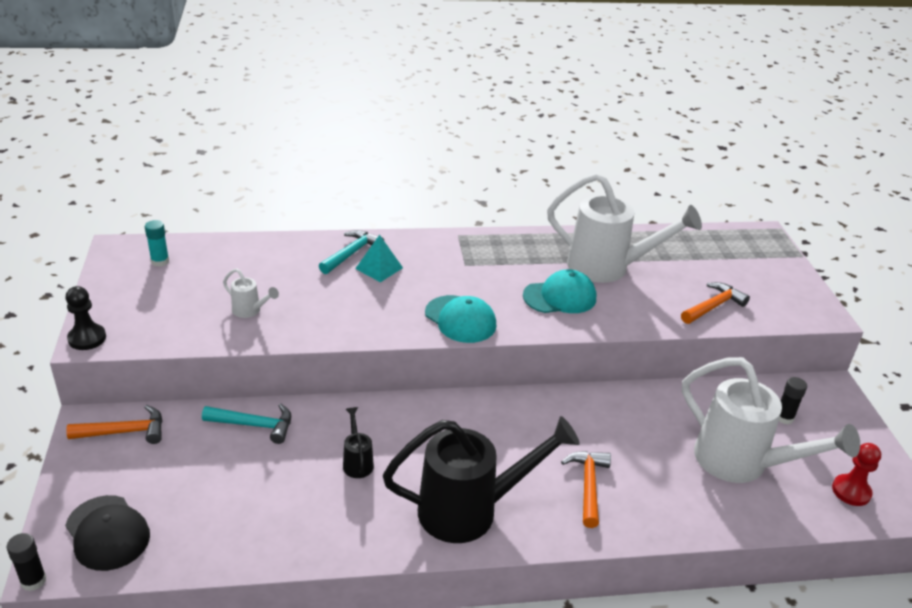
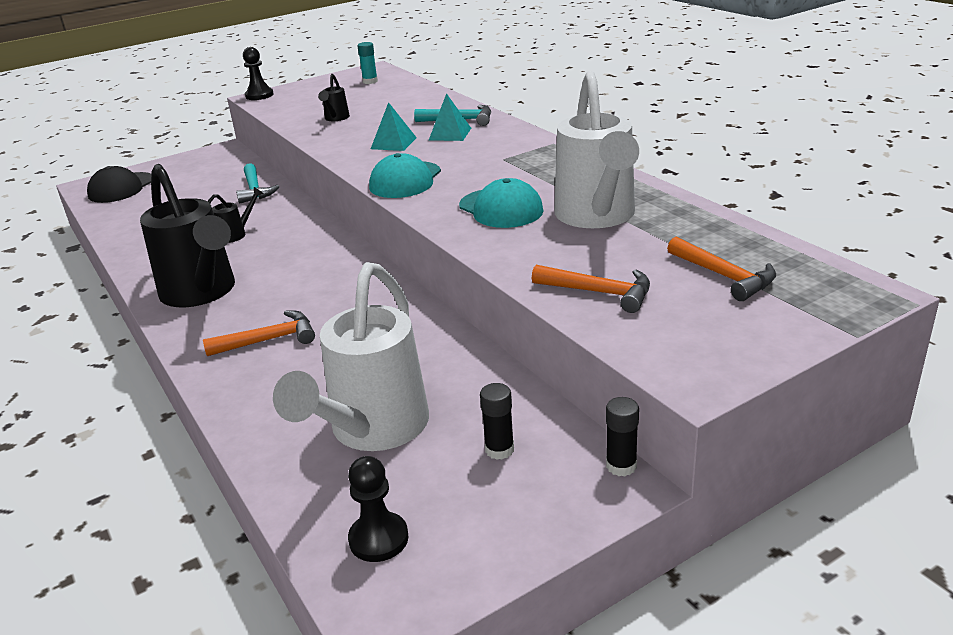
camera: 70 degrees right, 5 degrees down
black glue stick [6,533,47,591] -> black glue stick moved to [606,397,639,477]
orange hammer [66,405,163,444] -> orange hammer moved to [667,236,776,301]
white watering can [223,268,279,318] -> black watering can [318,74,350,121]
red pawn [832,443,881,506] -> black pawn [348,456,409,562]
none -> turquoise pyramid [371,102,417,151]

